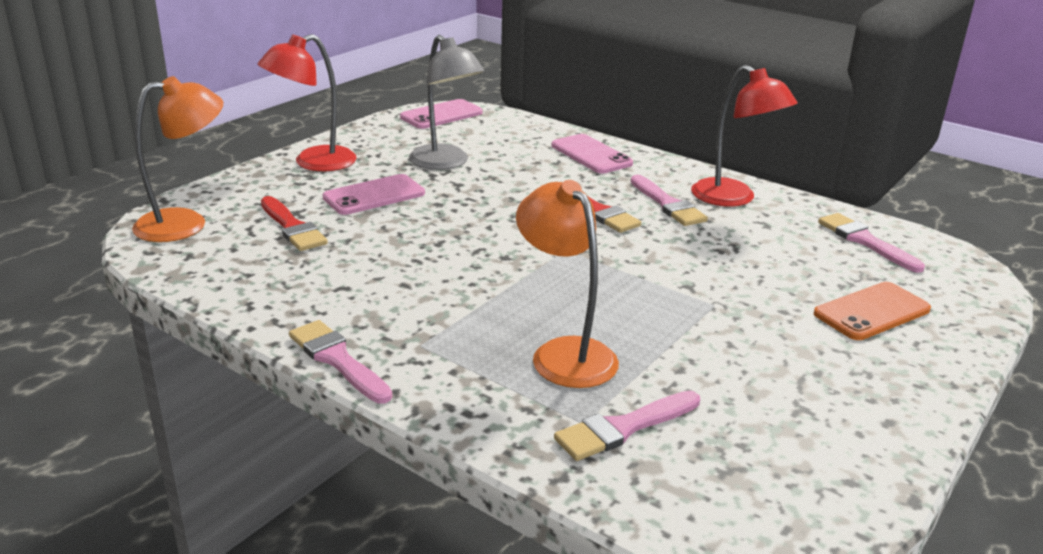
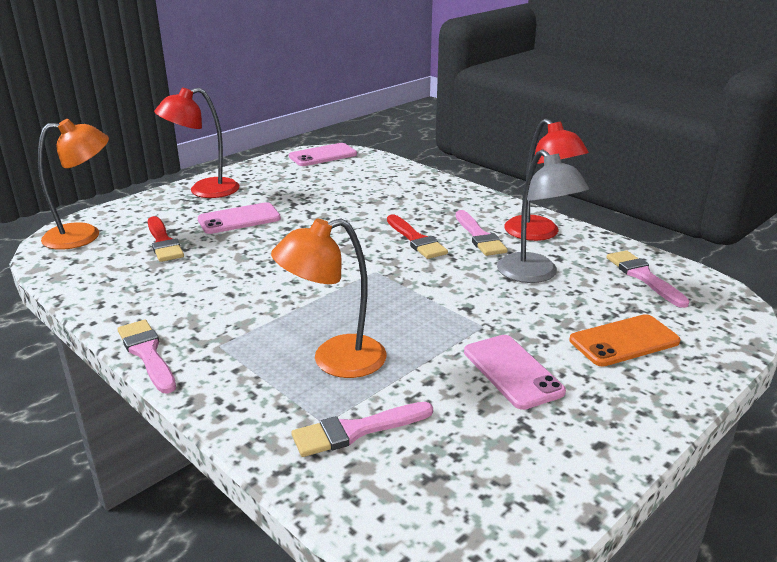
camera: 10 degrees right, 0 degrees up
grey lamp [409,35,484,170] -> grey lamp moved to [497,149,589,283]
orange lamp [516,180,619,388] -> orange lamp turned 90 degrees counterclockwise [271,219,386,378]
pink phone [552,134,633,173] -> pink phone moved to [464,335,566,410]

